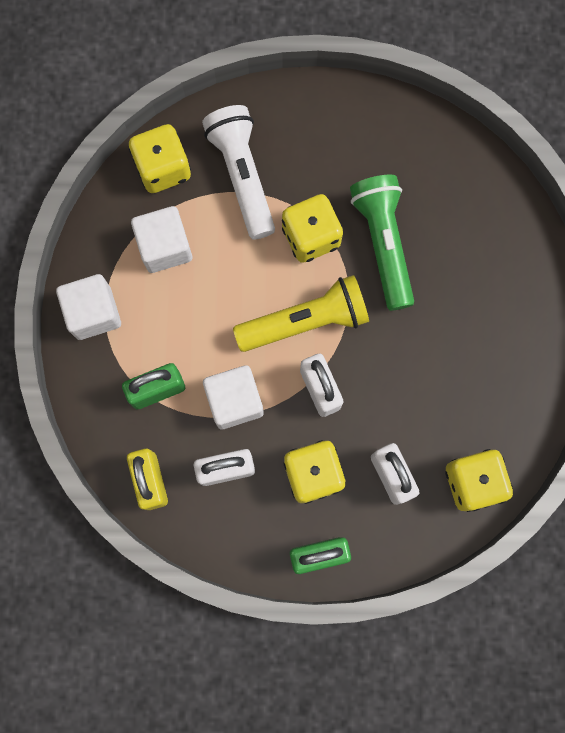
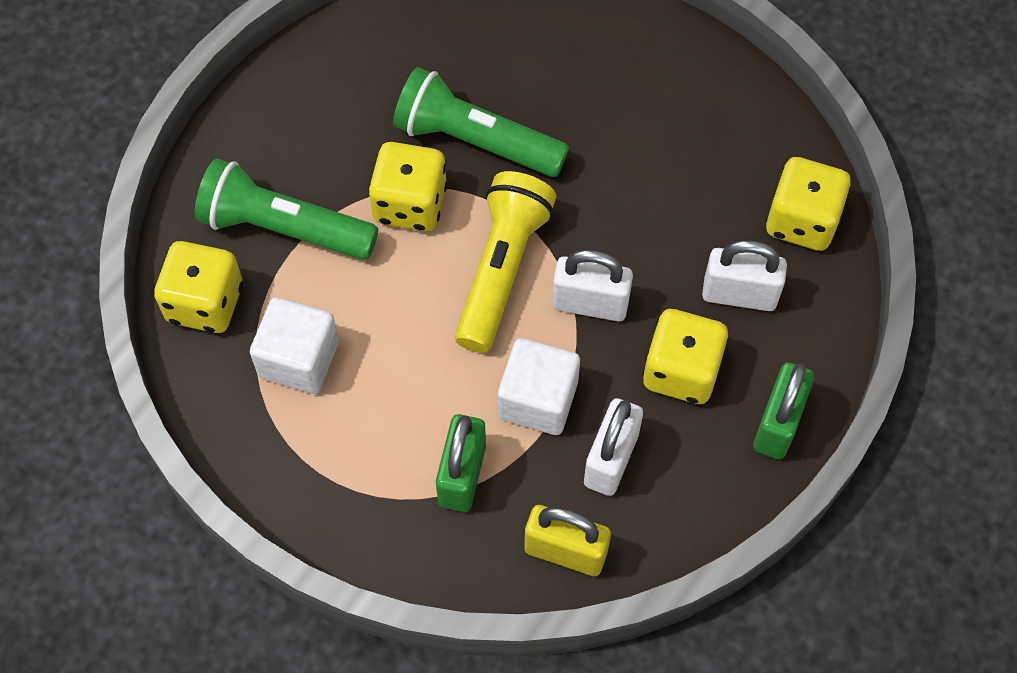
camera: 55 degrees left, 15 degrees down
white cube [56,274,121,340] -> none
white flashlight [202,105,275,240] -> green flashlight [195,159,378,260]

